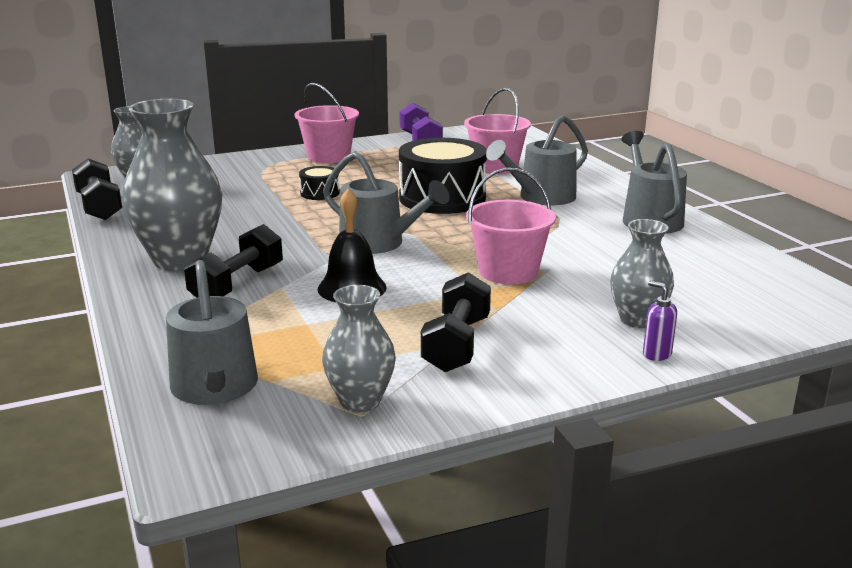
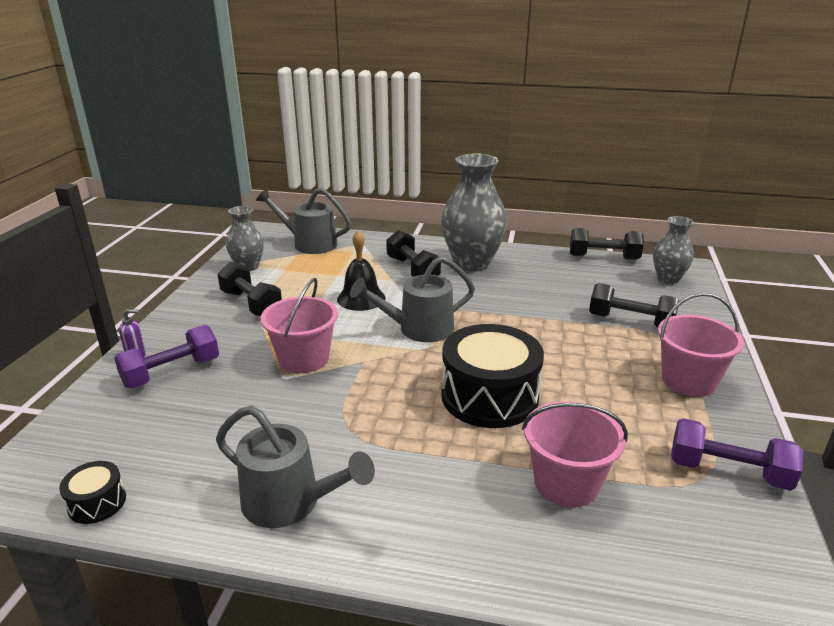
camera: 125 degrees right, 5 degrees up
black drum [299,166,340,200] -> black drum moved to [59,461,126,524]
grey watering can [486,115,588,206] -> none
grey vase [610,219,674,328] -> purple dumbbell [114,325,219,388]
none -> black dumbbell [589,283,679,327]

